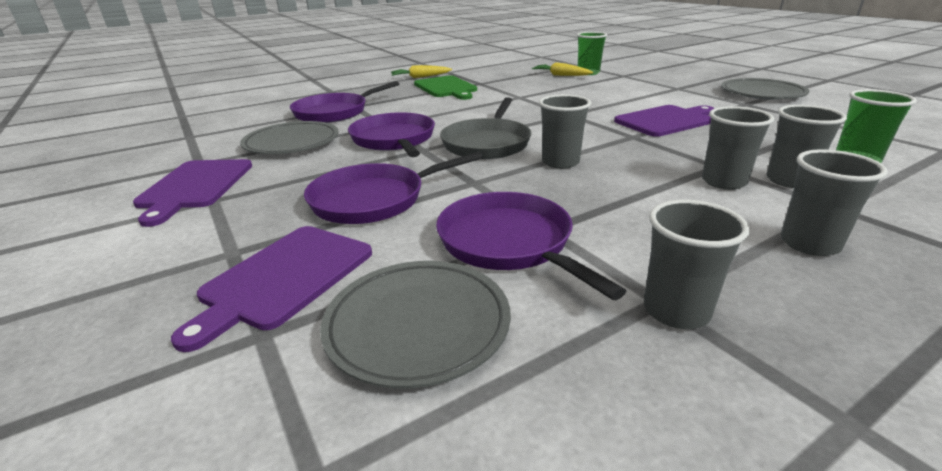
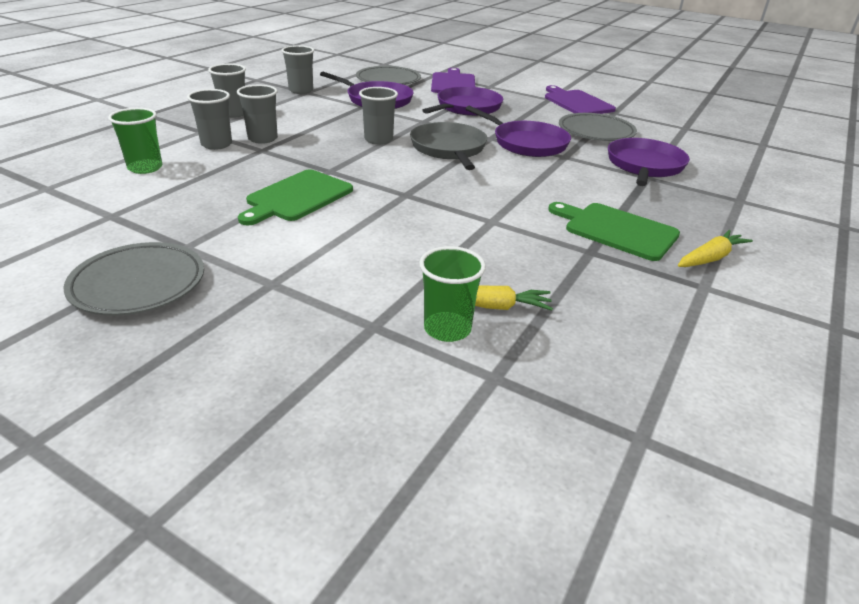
camera: 150 degrees right, 5 degrees up
purple cutting board [614,105,714,137] -> green cutting board [238,169,353,225]

